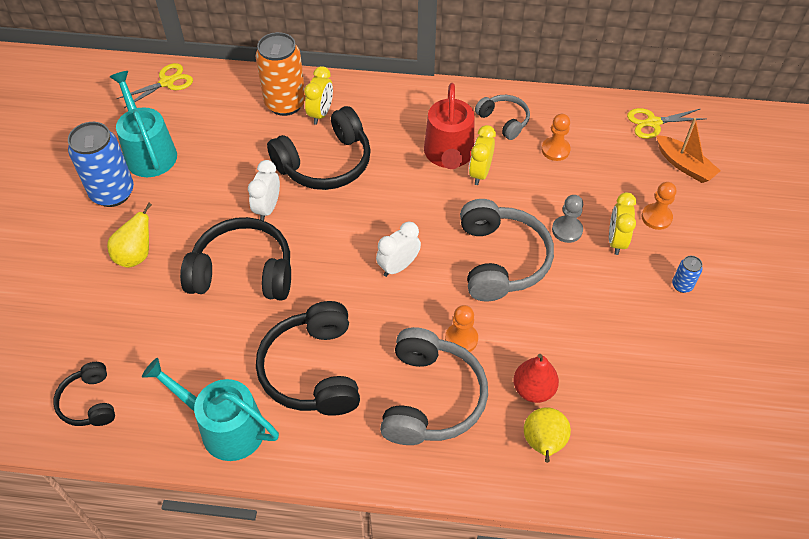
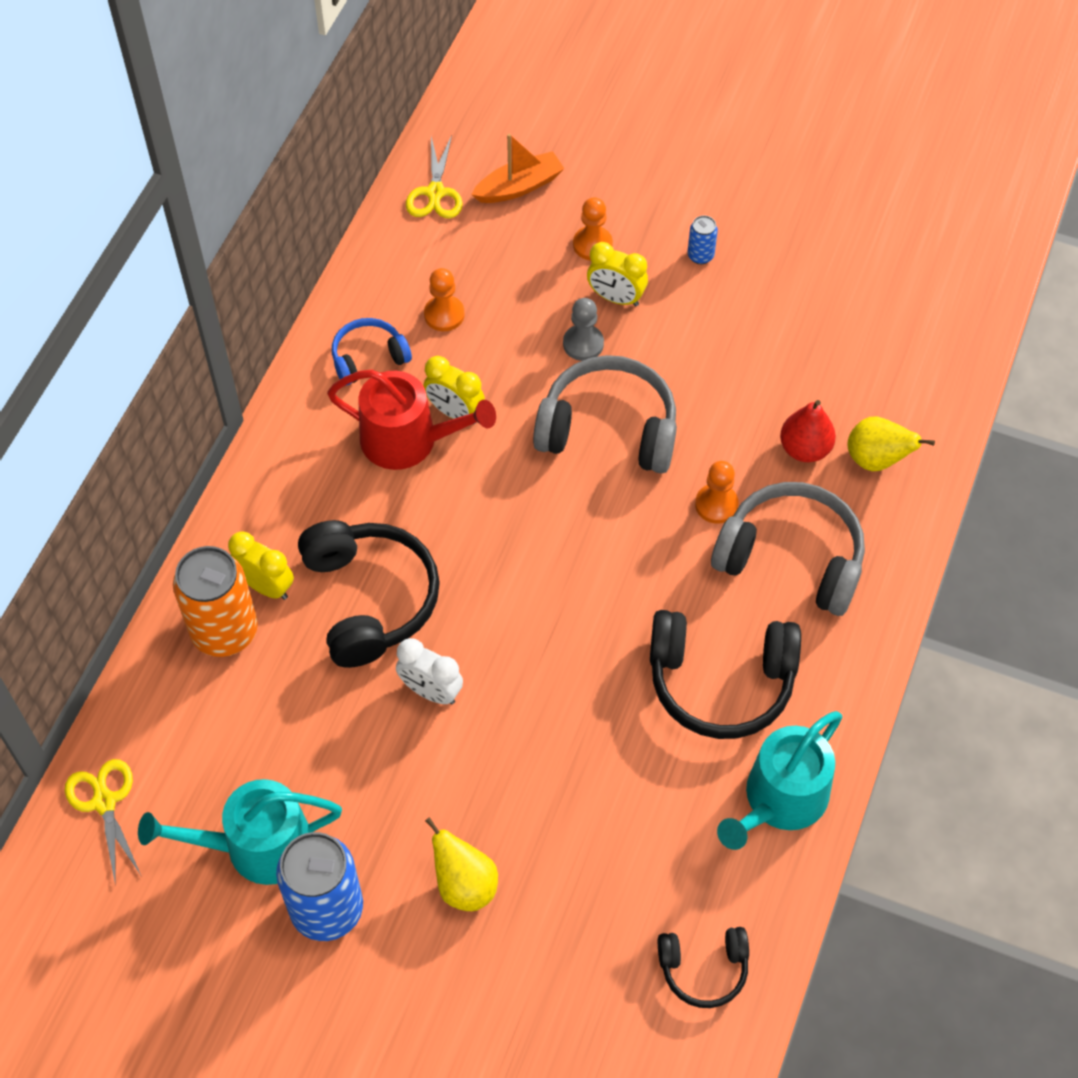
camera: 75 degrees left, 5 degrees up
black headphones [180,217,291,301] -> none
white clock [376,222,421,277] -> none
grey headphones [475,95,530,140] -> blue headphones [332,318,412,385]

